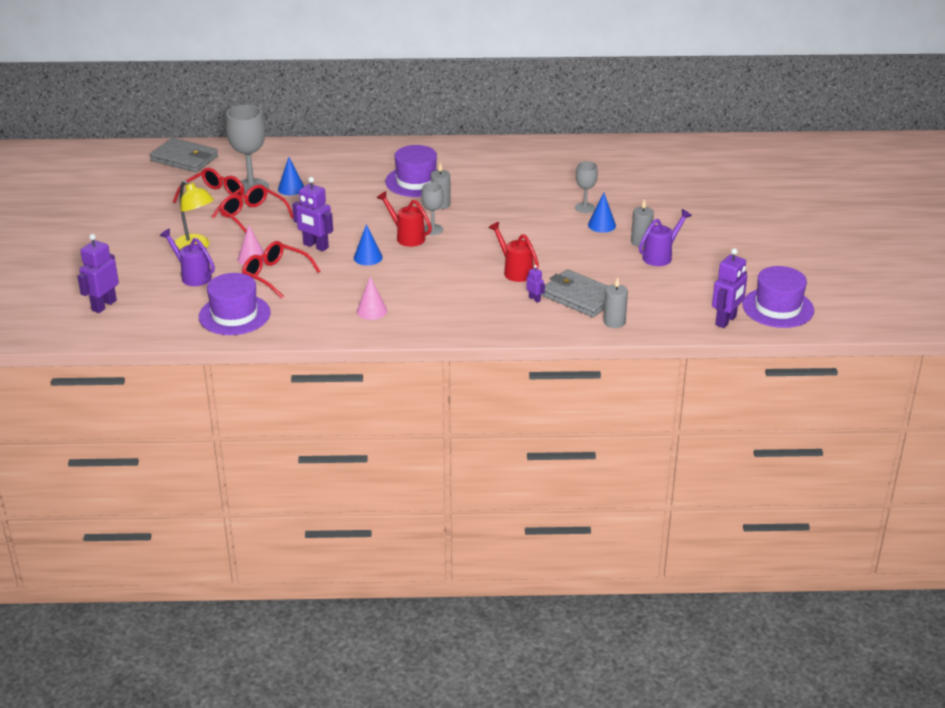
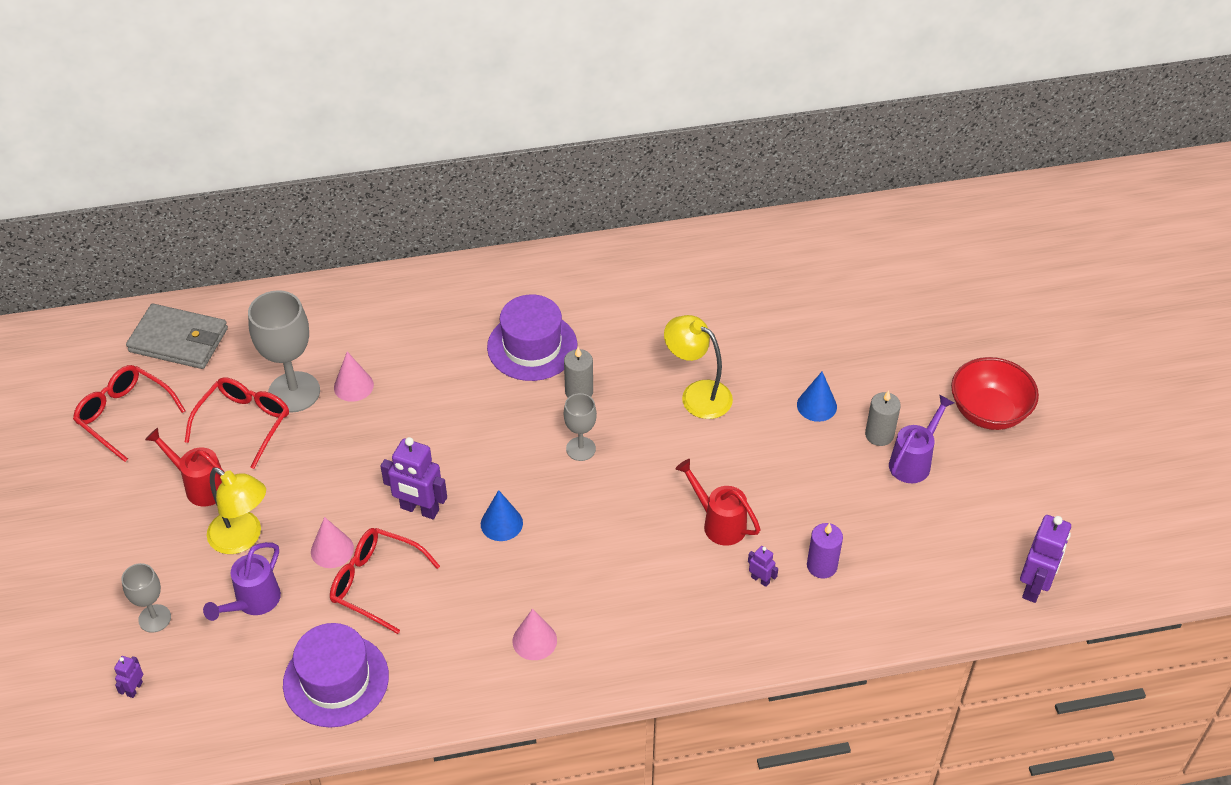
camera: 10 degrees left, 15 degrees up
purple robot [77,234,119,313] -> purple robot [114,656,143,698], size x0.49
purple watering can [160,228,215,286] -> purple watering can turned 90 degrees counterclockwise [203,542,281,621]
red glasses [219,185,293,233] -> red glasses moved to [73,365,186,462]
blue cone [278,157,304,195] -> pink cone [334,351,374,402]
red watering can [377,191,432,247] -> red watering can moved to [145,428,224,506]
grey wallet [541,269,608,317] -> purple candle [807,523,843,578]
grey goblet [575,161,598,213] -> grey goblet moved to [121,563,171,633]
grey candle [604,277,628,328] -> none
purple hat [743,266,814,328] -> none
none -> yellow lamp [664,315,733,419]
none -> red bowl [951,357,1039,430]

